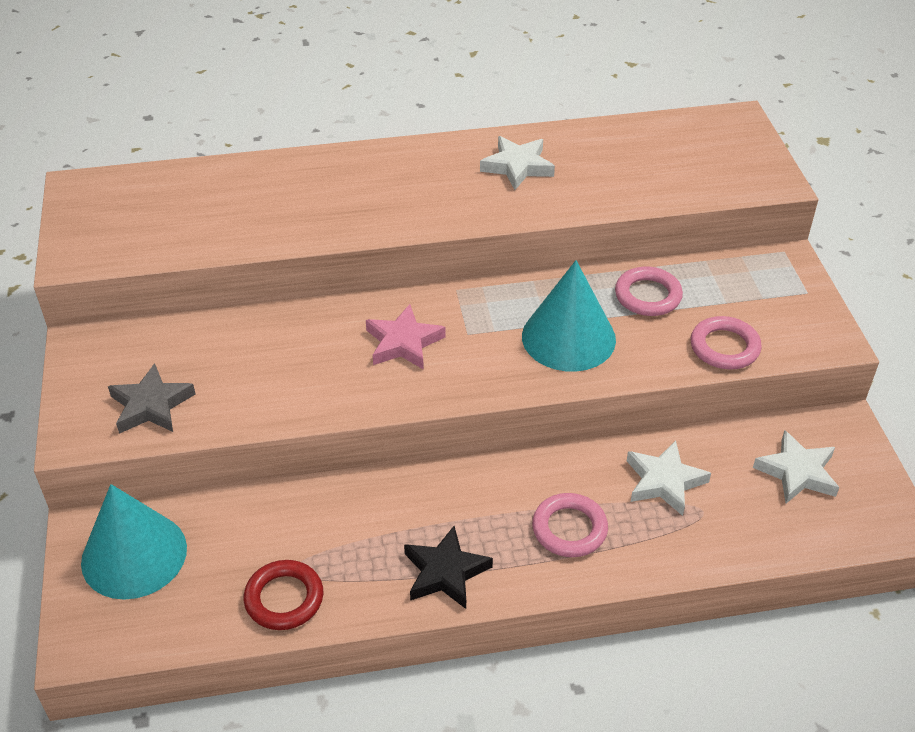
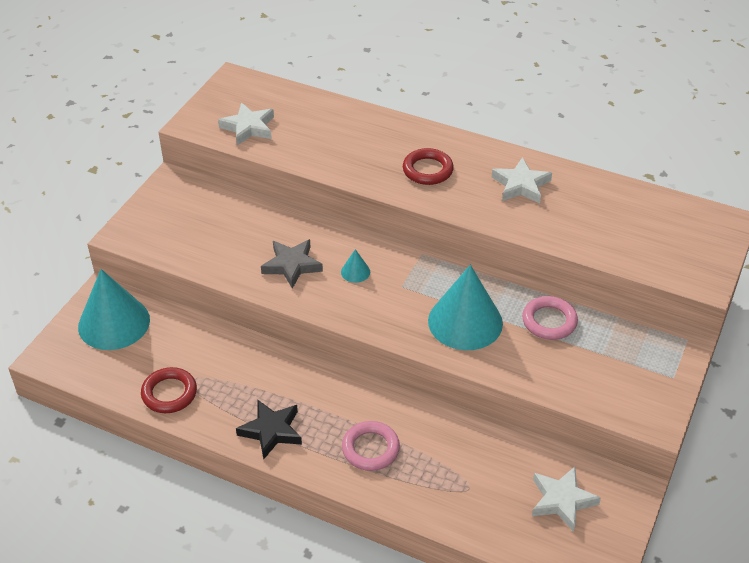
camera: 35 degrees right, 0 degrees up
grey star [108,363,195,434] -> grey star moved to [261,239,323,289]
pink star [366,304,446,370] -> turquoise cone [341,249,370,283]
white star [627,440,711,516] -> white star moved to [218,103,274,146]
pink ring [691,316,762,369] -> none
none -> red ring [403,148,454,185]

